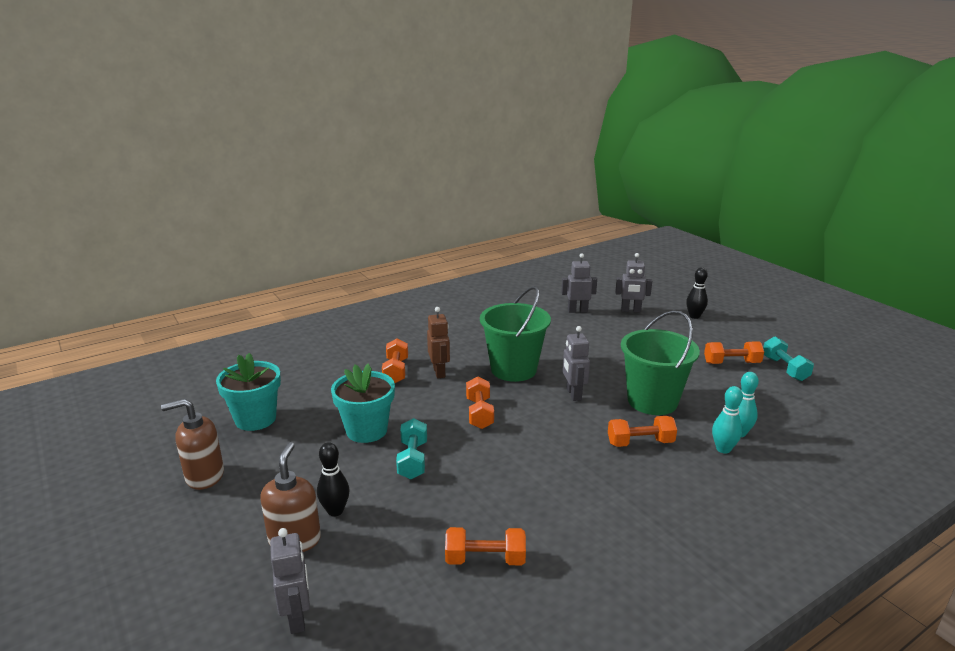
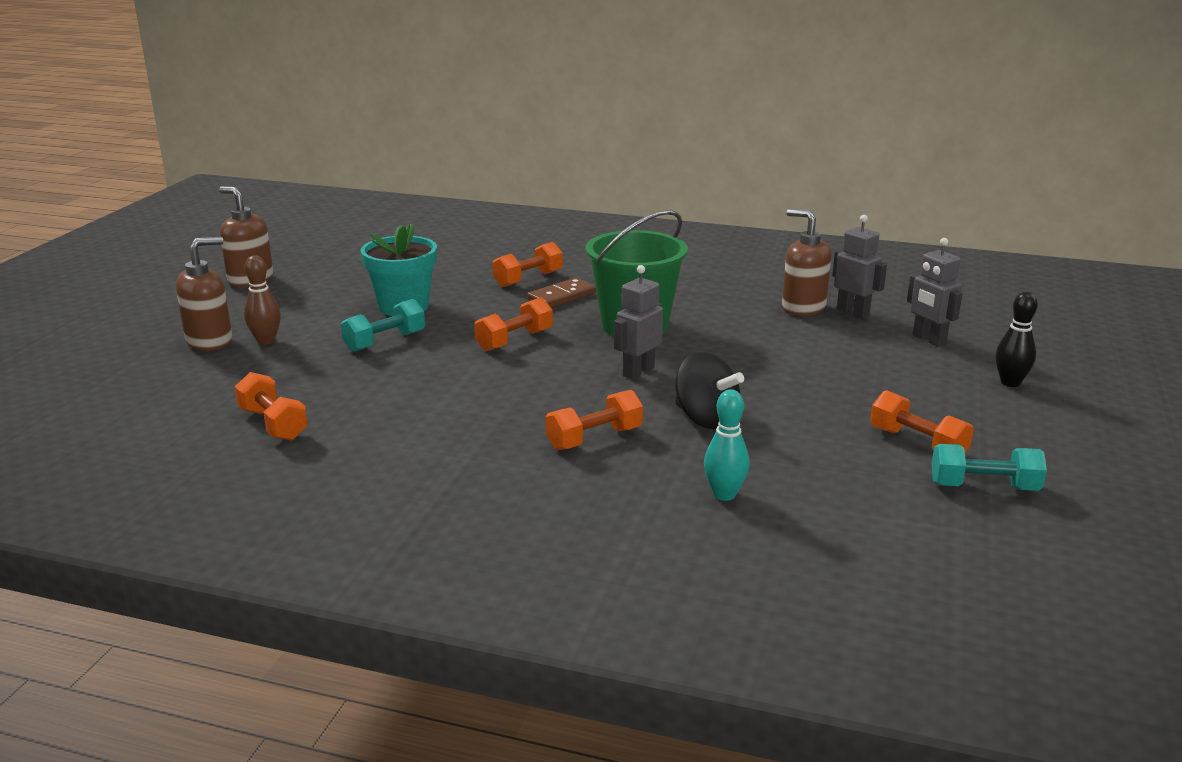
camera: 50 degrees right, 0 degrees up
turquoise flower pot [216,353,281,431] -> none
grey robot [270,528,310,634] -> none
black bowling pin [317,442,349,517] -> brown bowling pin [244,255,281,345]
brown robot [427,307,450,378] -> brown domino [527,278,596,308]
orange dumbbell [608,416,677,447] -> orange dumbbell turned 75 degrees counterclockwise [546,390,643,450]
green bucket [621,310,700,415] -> black spinning top [676,352,744,429]
turquoise bowling pin [712,386,743,454] -> none
turquoise dumbbell [763,337,814,381] -> turquoise dumbbell turned 60 degrees clockwise [931,444,1047,491]
none -> brown soap dispenser [782,209,831,316]

